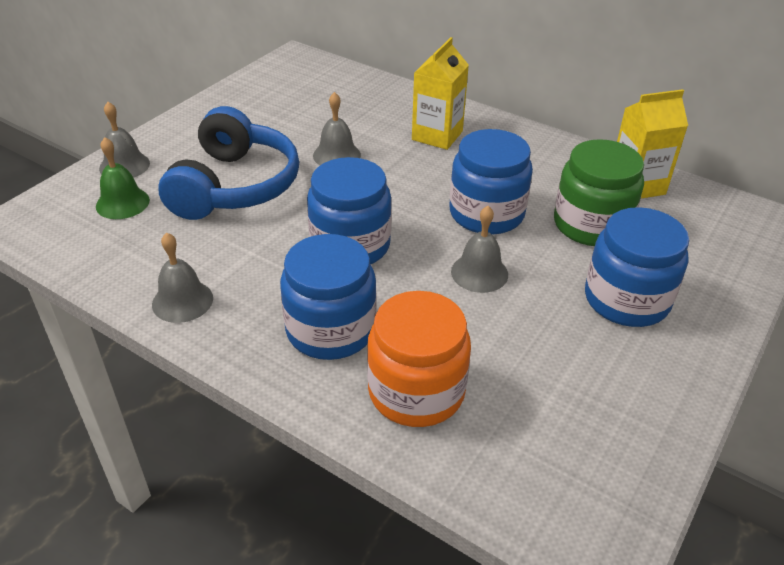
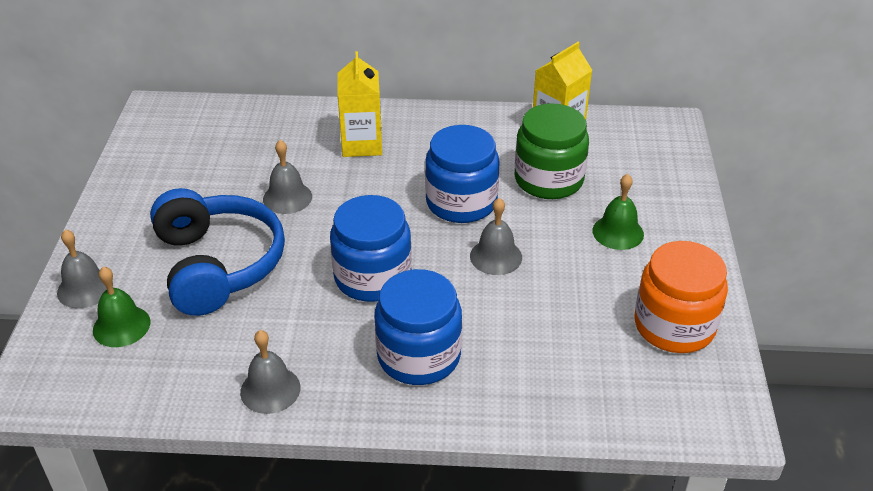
camera: 30 degrees left, 0 degrees up
orange jar [367,291,471,427] -> orange jar moved to [635,241,728,353]
blue jar [585,207,689,327] -> green bell [592,174,644,250]

